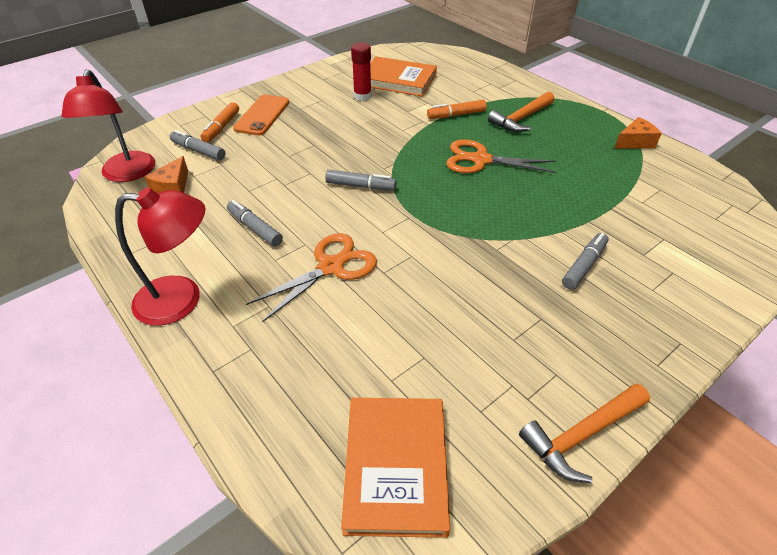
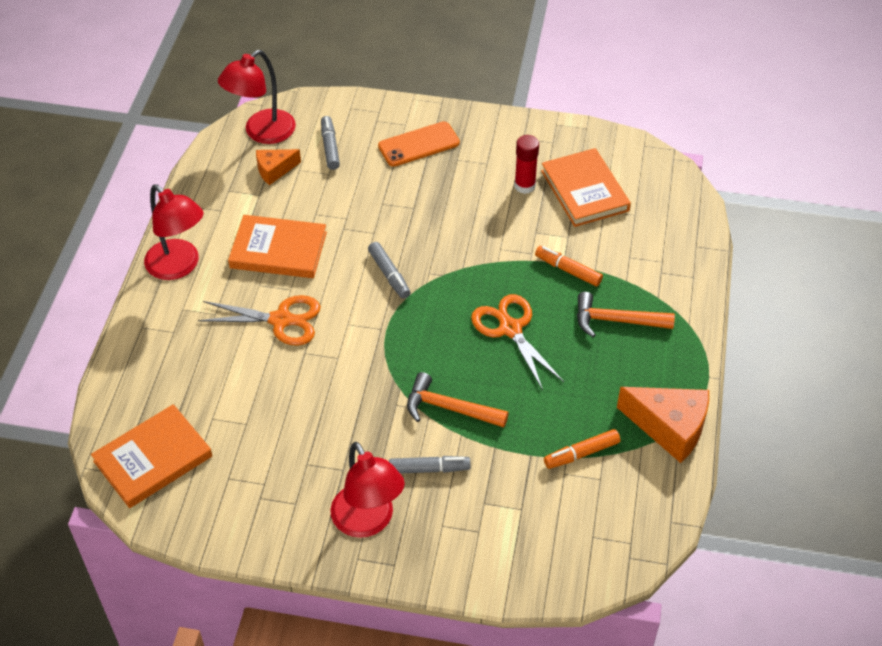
camera: 50 degrees right, 5 degrees up
orange marker [200,102,239,143] -> orange marker moved to [544,429,620,469]
grey marker [227,200,283,247] -> orange book [228,215,327,278]
orange hammer [519,383,650,483] -> orange hammer moved to [407,372,509,428]
orange cheese [614,117,662,149] -> orange cheese [617,387,709,463], size x1.73
none -> red lamp [330,442,405,538]

